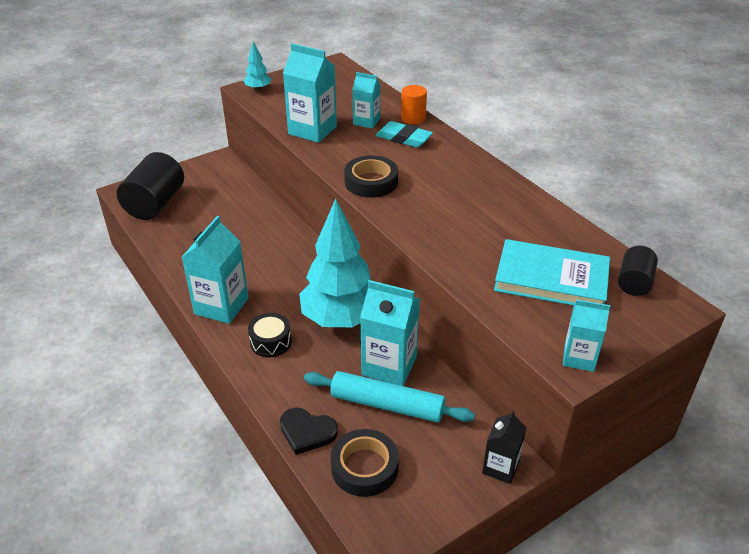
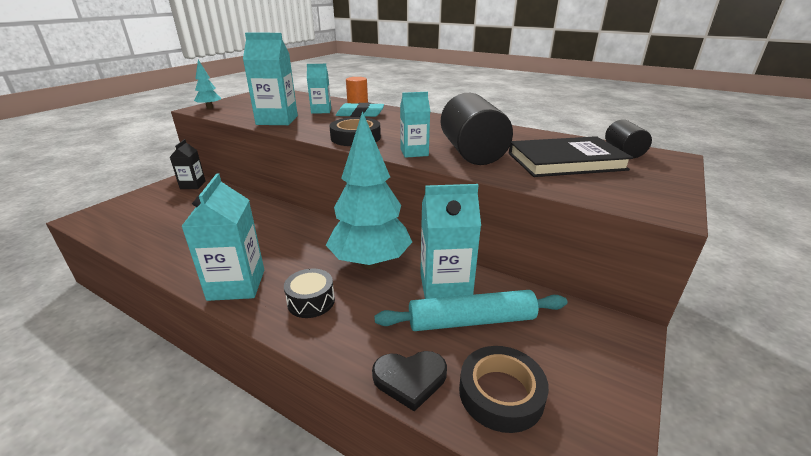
camera: 25 degrees left, 10 degrees down
black cylinder [117,152,184,220] -> black cylinder moved to [441,93,513,165]
black carton [482,410,526,484] -> black carton moved to [170,139,206,189]
turquoise book [494,239,610,306] -> black book [509,136,633,177]
turquoise carton [563,300,610,372] -> turquoise carton moved to [400,92,430,158]

